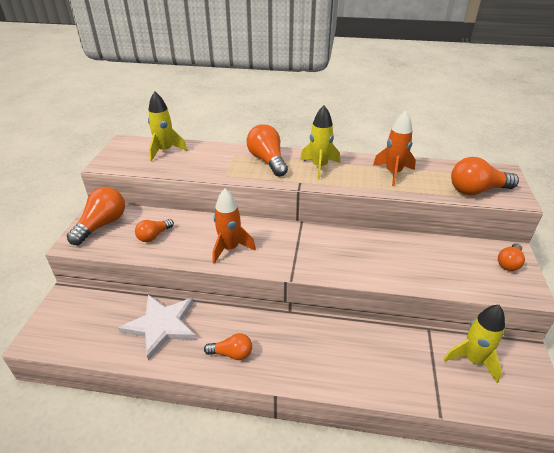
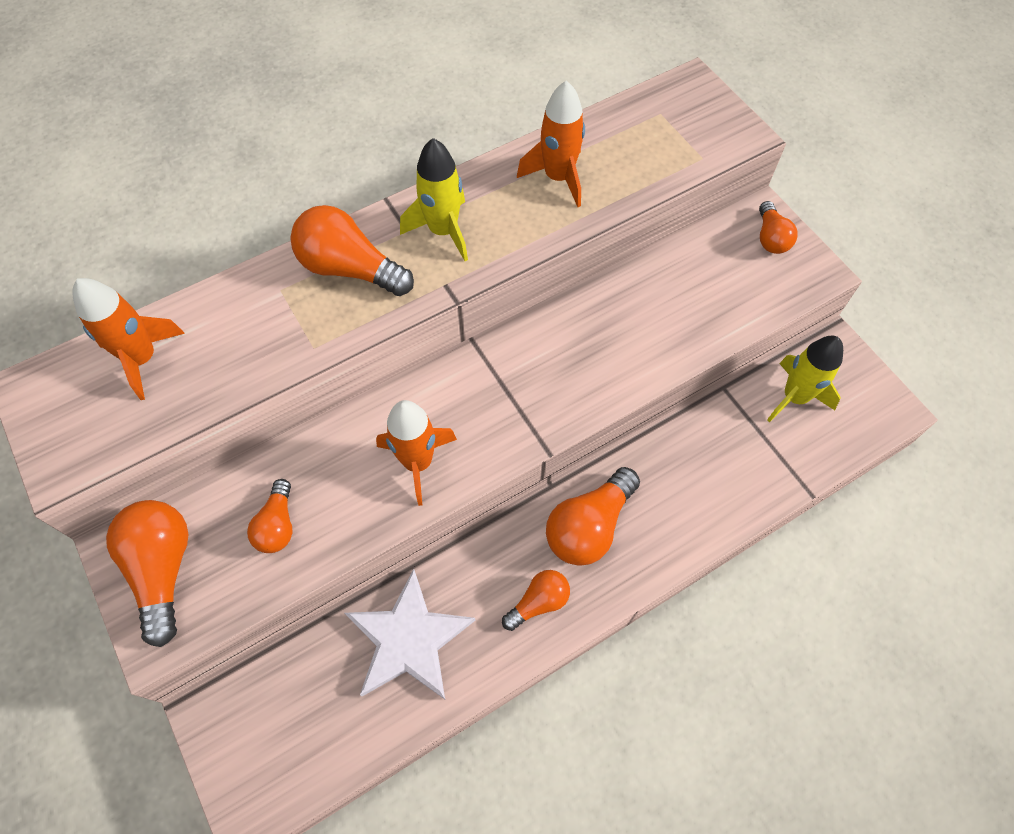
camera: 40 degrees left, 25 degrees up
yellow rocket [148,91,187,161] -> orange rocket [72,278,185,400]
orange light bulb [451,157,519,195] -> orange light bulb moved to [546,467,640,566]

